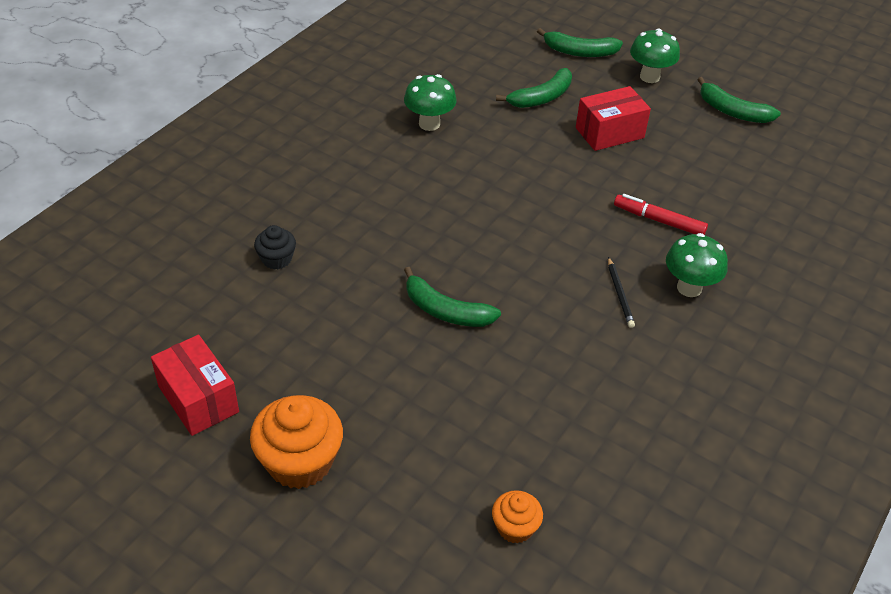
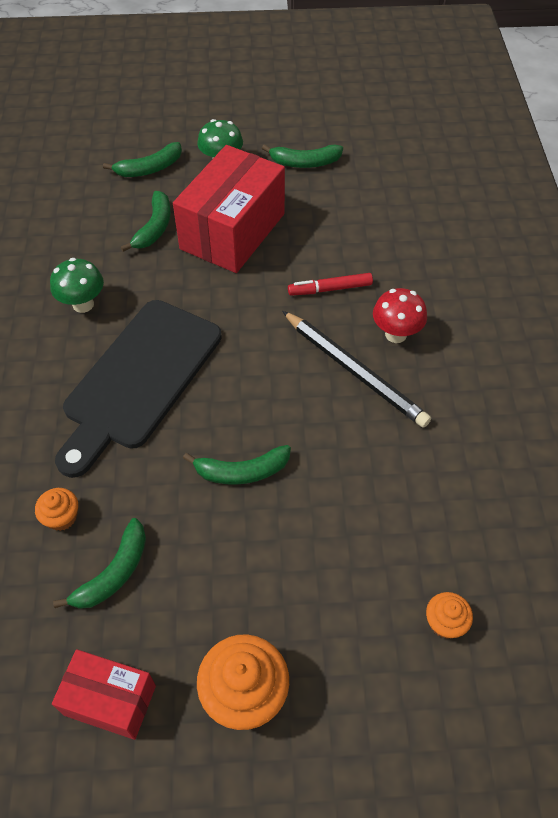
camera: 35 degrees left, 10 degrees up
black cupcake [254,225,296,270] -> orange cupcake [35,488,78,531]
red box [576,86,651,151] -> red box [173,145,285,273], size x1.79
black pencil [608,257,635,328] -> black pencil [282,311,431,428], size x2.26
green mushroom [666,233,728,297] -> red mushroom [373,288,427,343]
none -> green banana [53,518,146,609]
none -> black cutting board [55,300,222,478]

